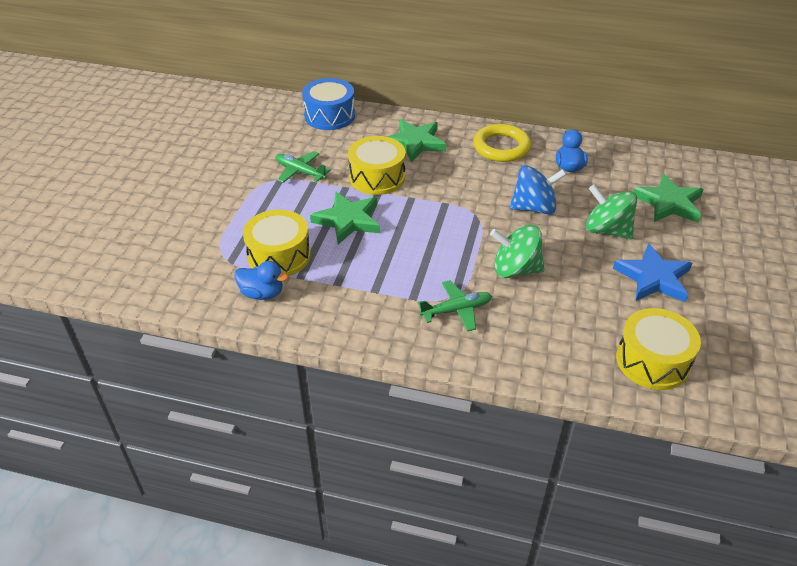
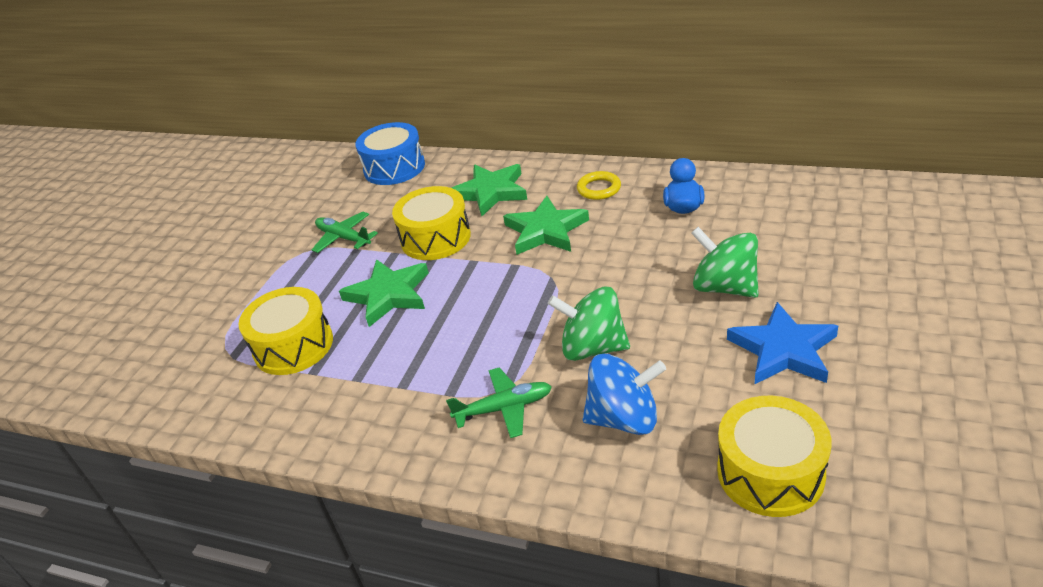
camera: 10 degrees right, 5 degrees down
blue duck [234,261,289,300] -> none
yellow ring [473,124,531,162] -> yellow ring [577,171,621,200], size x0.60
blue spinning top [509,165,567,214] -> blue spinning top moved to [583,354,666,435]
green star [633,174,704,222] -> green star moved to [503,196,589,255]

